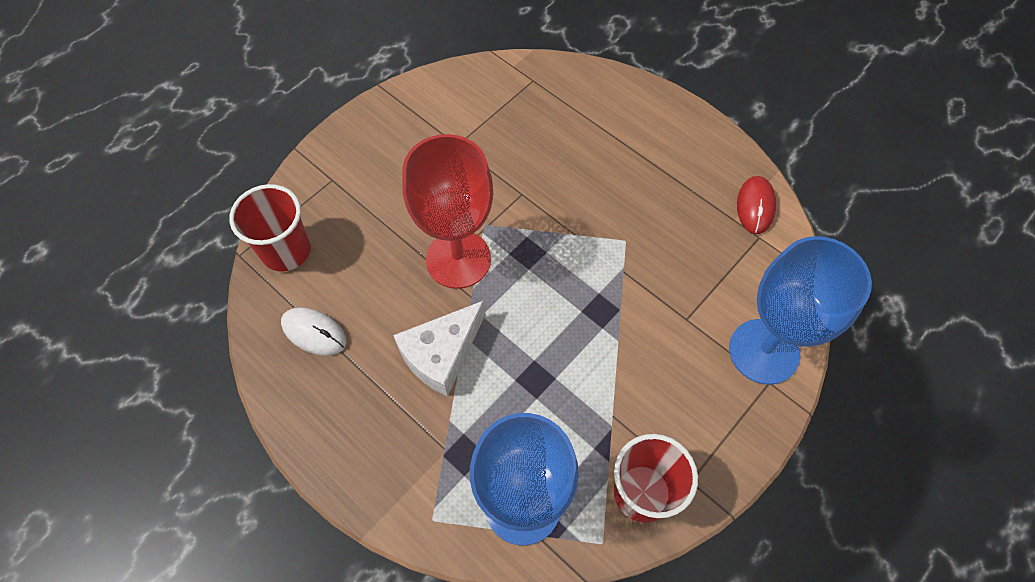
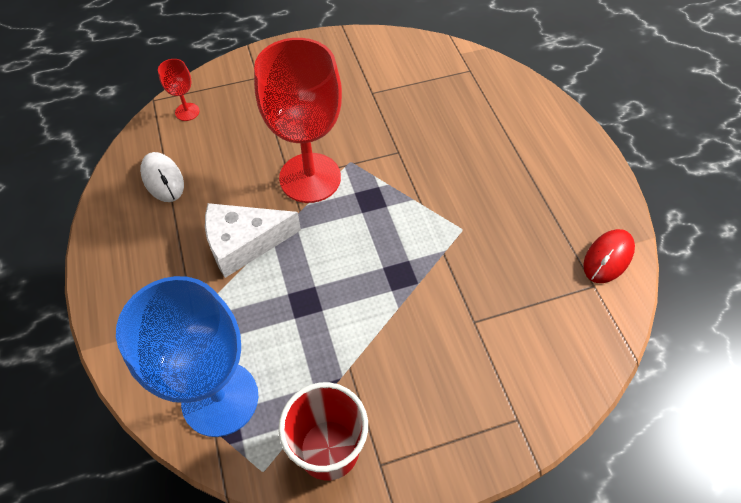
camera: 30 degrees right, 5 degrees down
red cup [229,184,311,272] -> red goblet [158,59,199,121]
blue goblet [729,236,872,385] -> none

